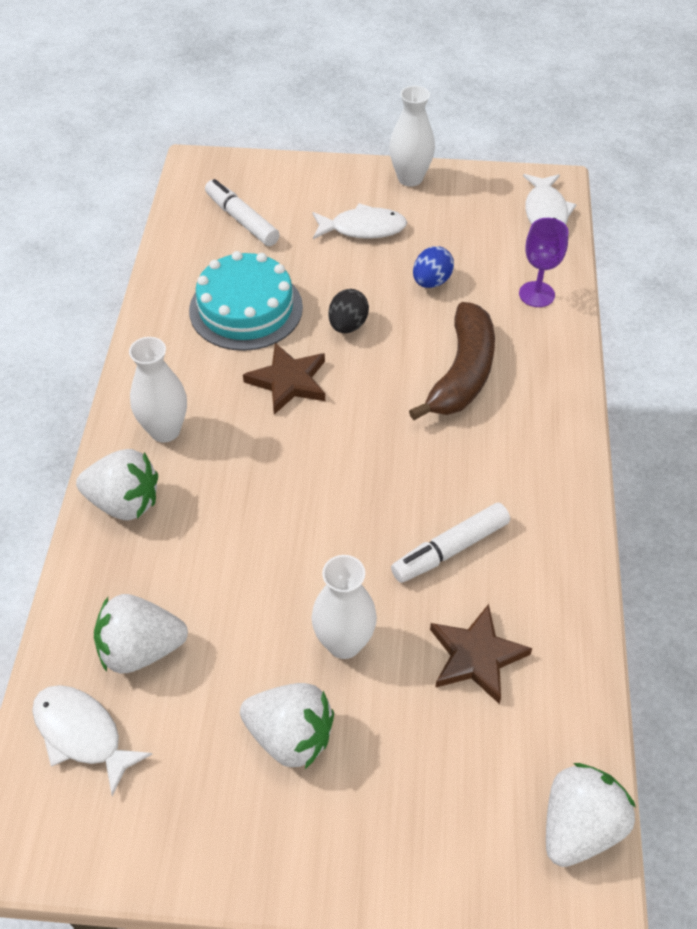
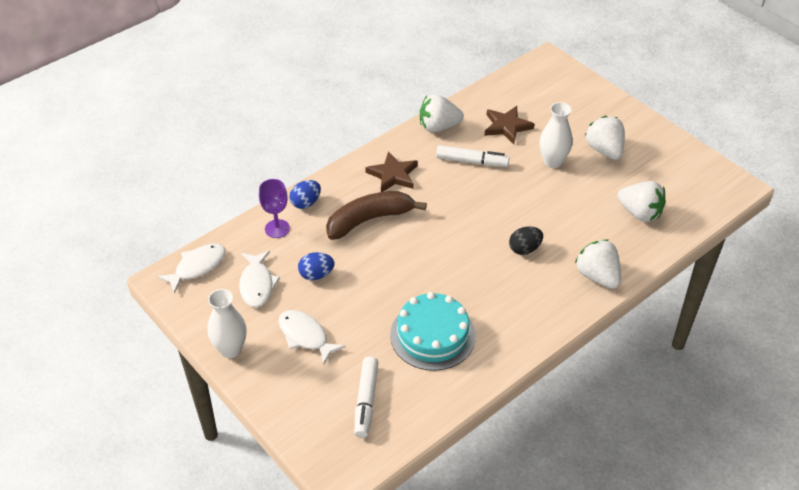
camera: 135 degrees left, 5 degrees down
white fish [32,685,152,796] -> white fish moved to [239,251,280,307]
white vase [129,337,187,442] -> none
brown star [243,343,325,415] -> brown star moved to [365,151,418,192]
black egg [329,289,369,333] -> black egg moved to [509,226,543,255]
white strawberry [546,763,636,867] -> white strawberry moved to [420,94,464,133]
none -> blue egg [289,180,321,209]

